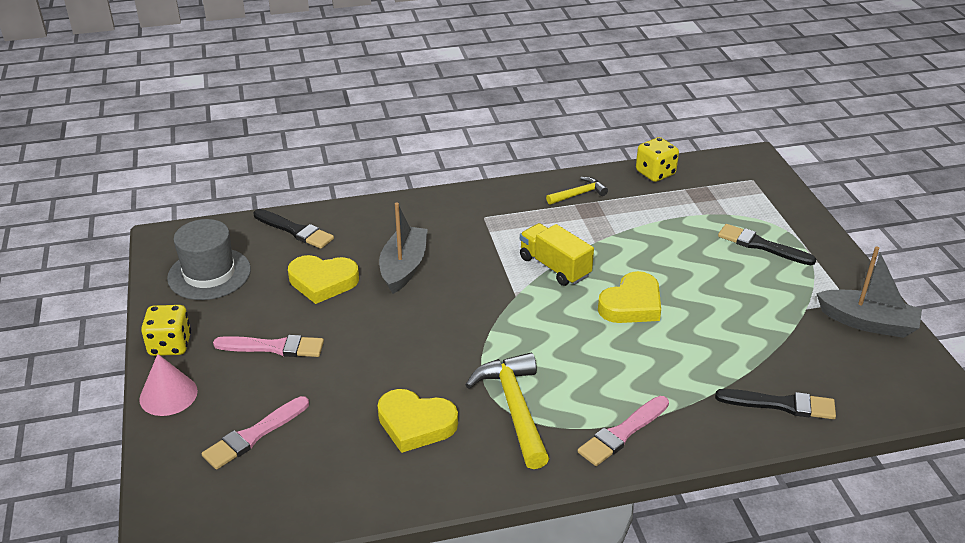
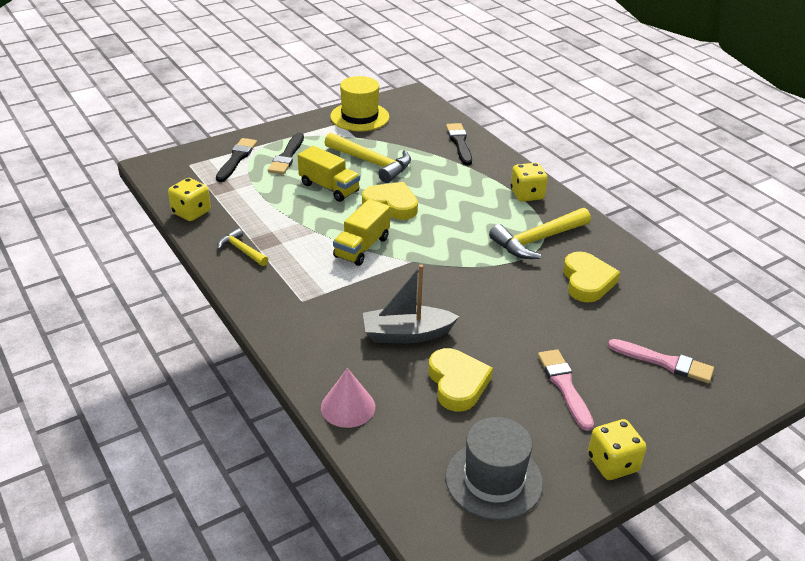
camera: 110 degrees left, 0 degrees up
pink cone [139,354,198,416] -> pink cone moved to [321,368,375,428]
black brush [254,209,334,249] -> black brush moved to [216,138,257,182]
pink brush [578,396,669,466] -> yellow dice [511,163,548,202]
grey boat [816,246,922,338] -> yellow hat [330,76,389,131]
none -> yellow truck [298,146,360,202]
none -> yellow hammer [325,132,411,183]

